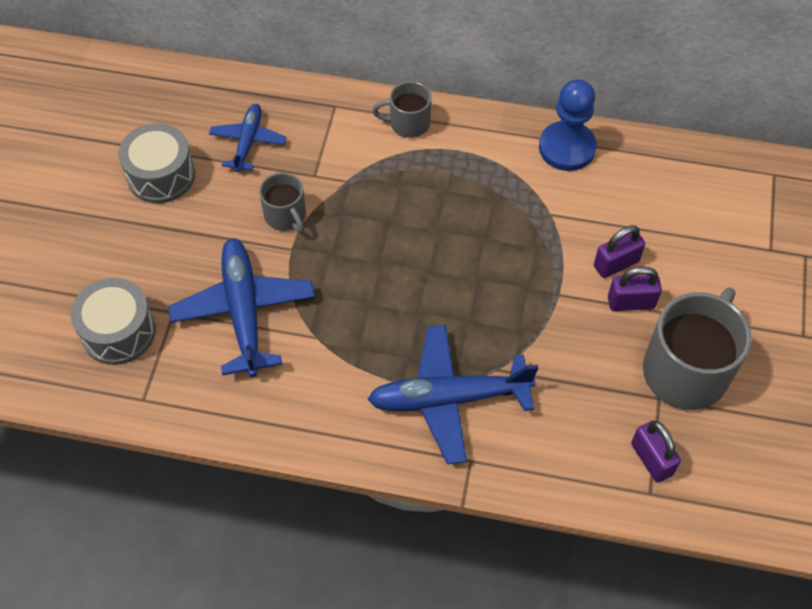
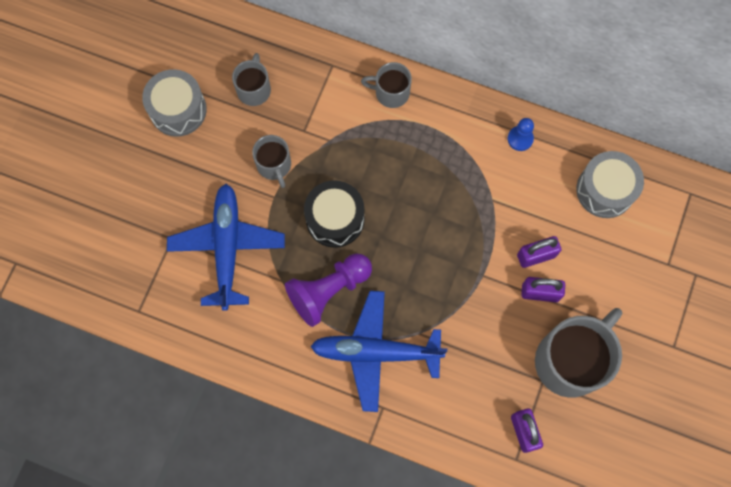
camera: 10 degrees right, 15 degrees up
grey drum [71,278,156,365] -> grey drum moved to [576,151,644,218]
blue plane [209,104,287,172] -> grey mug [232,53,271,106]
blue pawn [539,79,597,171] -> blue pawn [508,118,534,151], size x0.53
none -> purple pawn [285,253,372,327]
none -> black drum [304,180,364,248]

